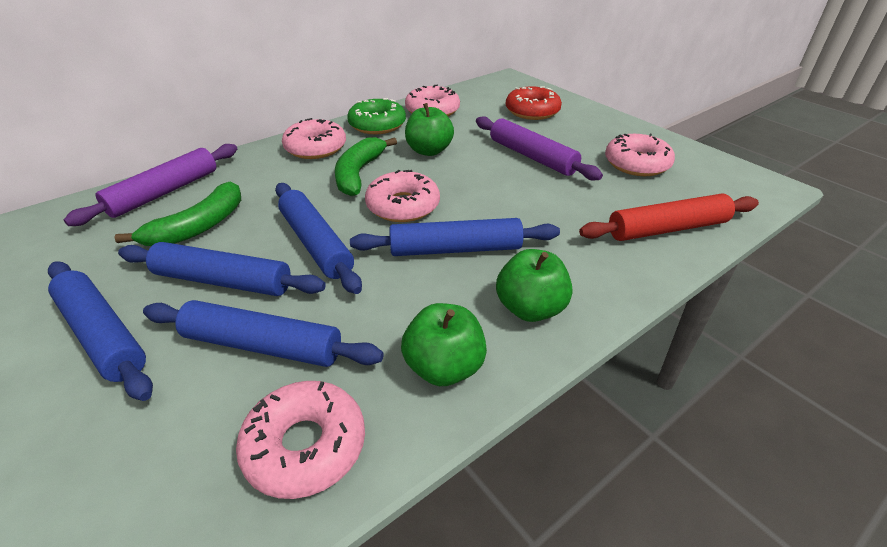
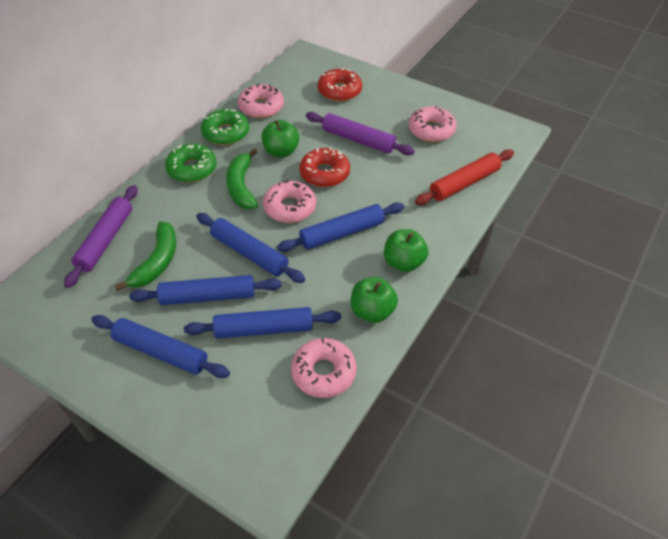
camera: 20 degrees left, 10 degrees up
pink donut [282,118,346,159] -> green donut [165,144,217,183]
none -> red donut [299,148,350,187]

